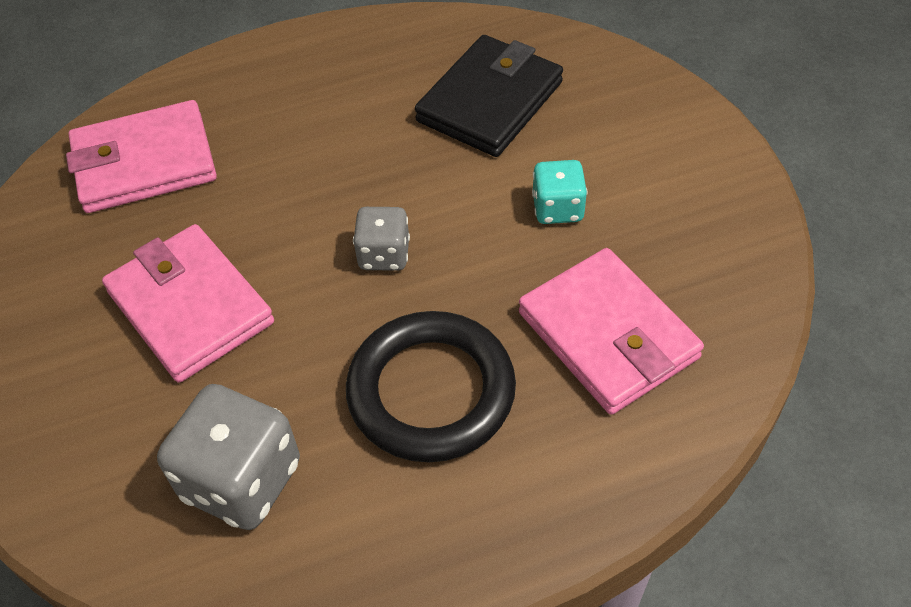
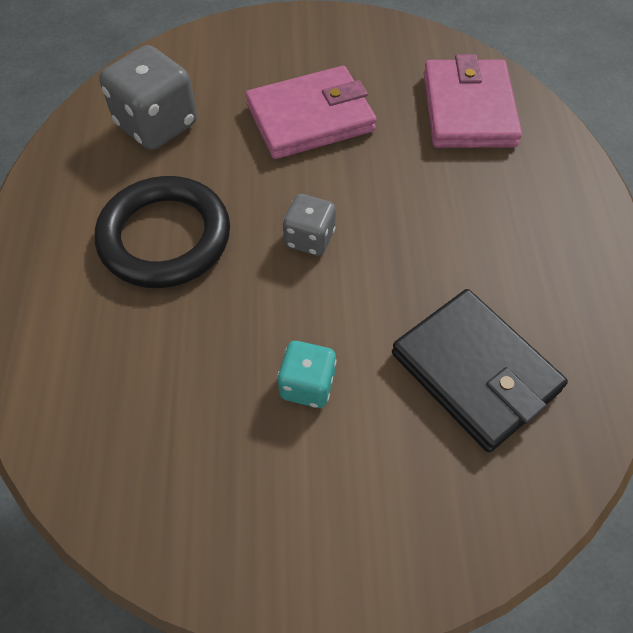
camera: 105 degrees right, 5 degrees up
pink wallet [519,248,704,415] -> none

